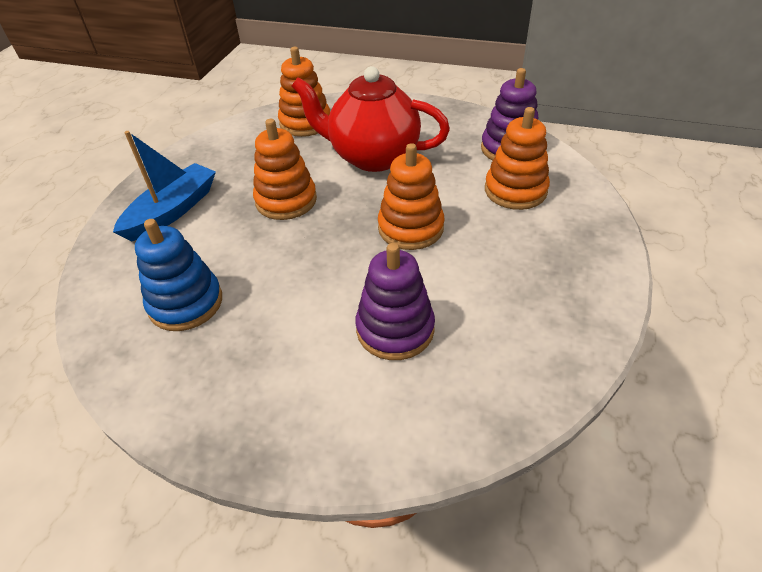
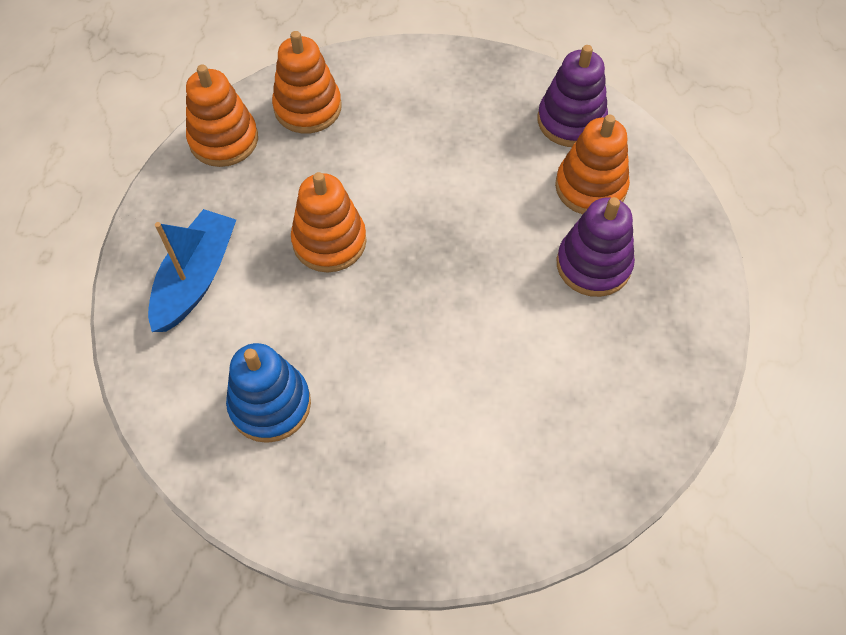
camera: 15 degrees left, 15 degrees up
red teapot [291,66,450,172] -> none
purple stacking toy [355,243,435,360] -> purple stacking toy moved to [557,197,635,297]
orange stacking toy [378,143,444,250] -> orange stacking toy moved to [186,64,258,167]

